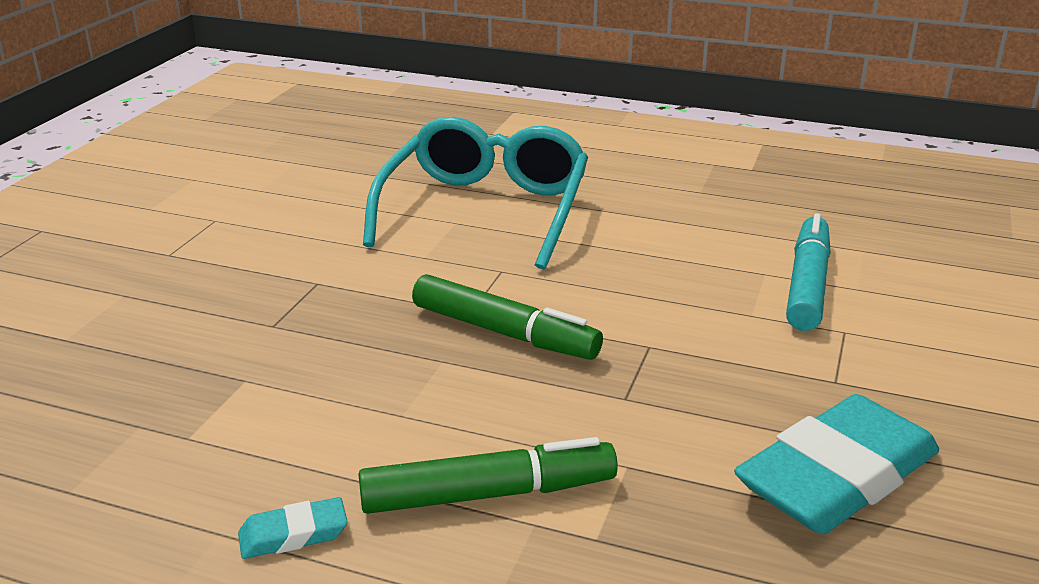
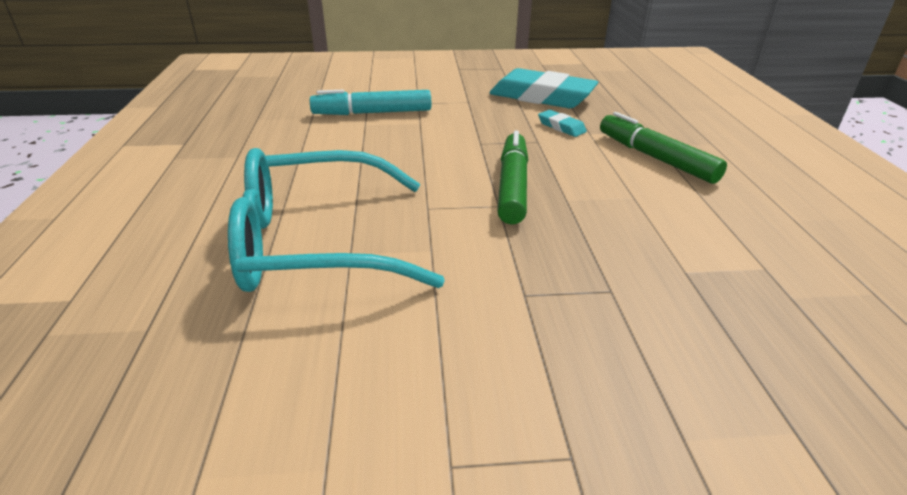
camera: 115 degrees left, 5 degrees up
turquoise eraser [238,497,348,559] -> turquoise eraser moved to [538,110,587,137]

